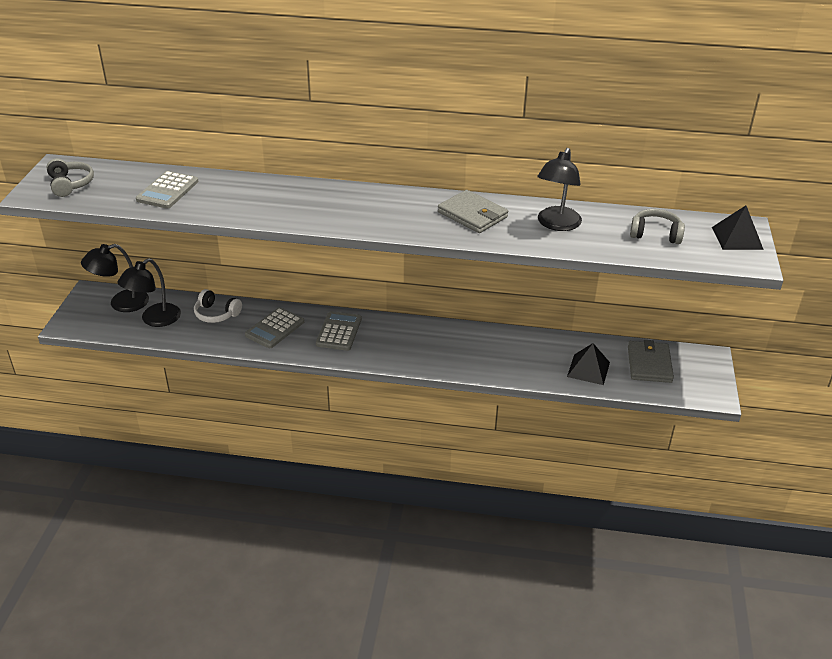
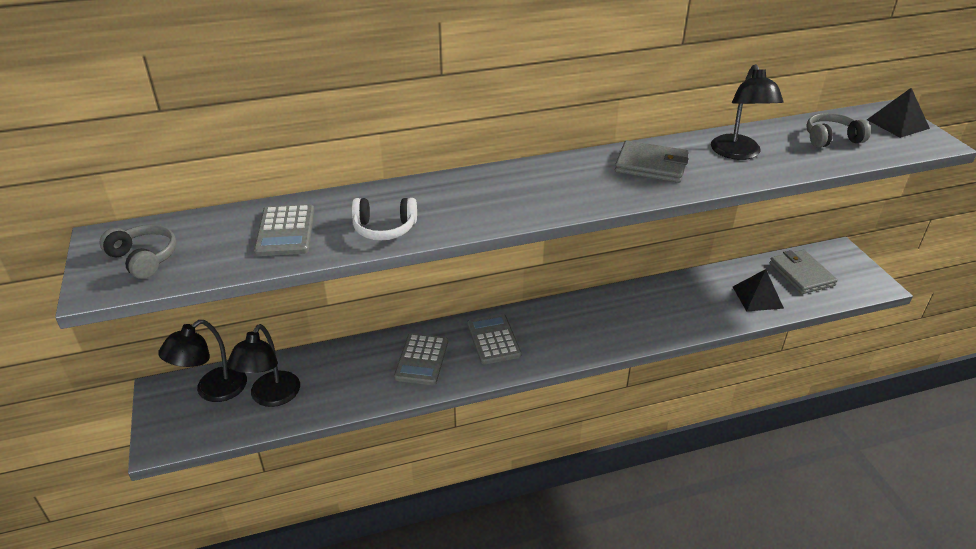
camera: 25 degrees left, 0 degrees up
white headphones [194,289,242,323] -> white headphones moved to [351,198,417,241]

